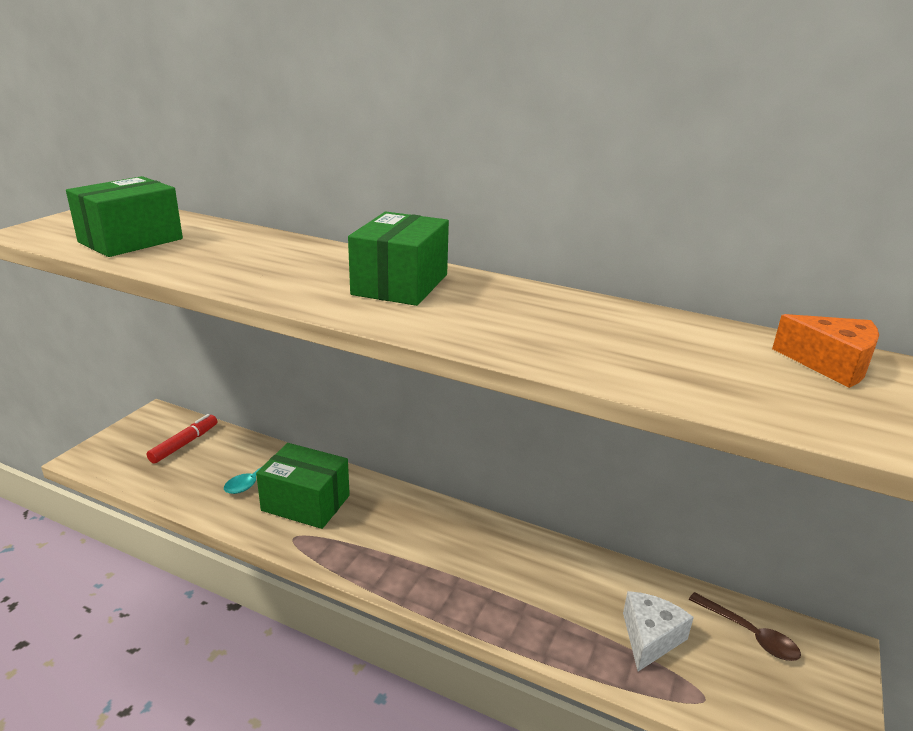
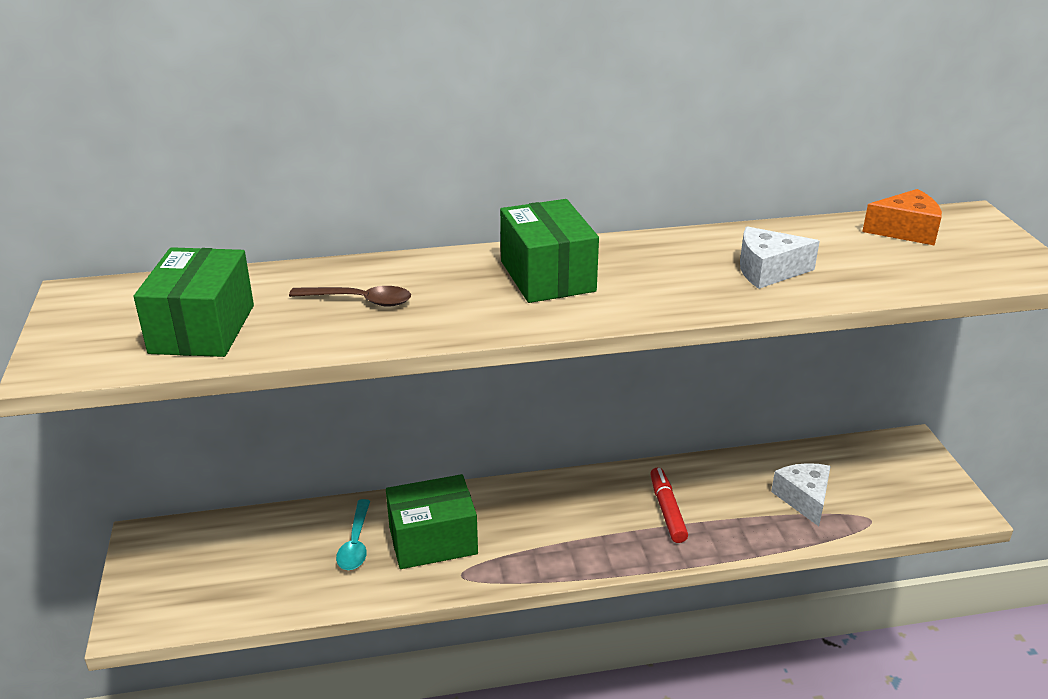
camera: 35 degrees left, 5 degrees up
red marker [147,414,217,464] -> red marker moved to [650,467,688,543]
brown spoon [688,592,801,661] -> brown spoon moved to [289,286,411,307]
none -> white cheese [740,226,820,289]

